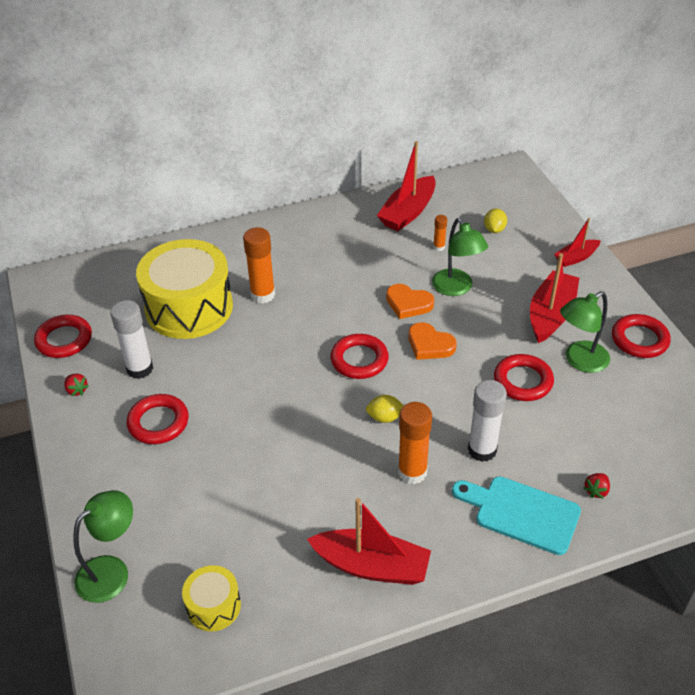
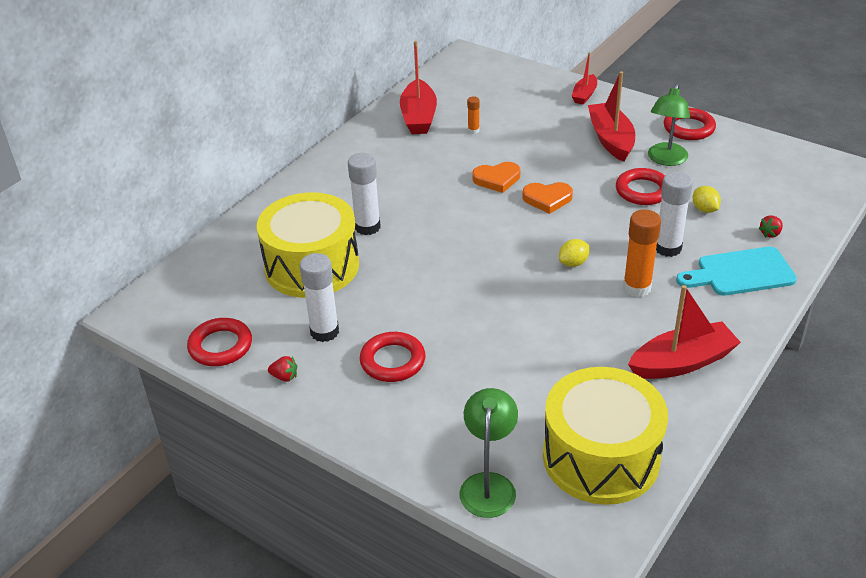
camera: 35 degrees left, 5 degrees down
yellow drum [182,565,241,631] -> yellow drum [543,367,668,505], size x2.13
orange glue stick [243,227,275,304] -> white glue stick [348,153,381,235]
red ring [331,334,389,379] -> none
green lamp [432,218,488,296] -> none
yellow lemon [484,208,507,233] -> yellow lemon moved to [693,186,721,213]
red strawberry [584,473,610,499] -> red strawberry turned 45 degrees clockwise [758,216,783,238]

